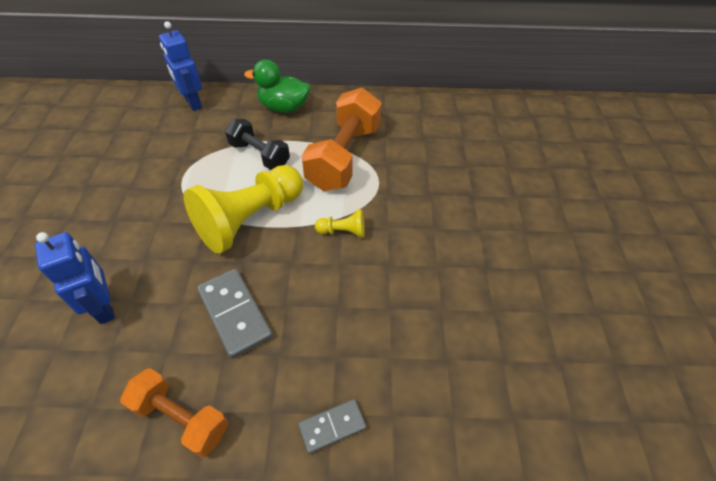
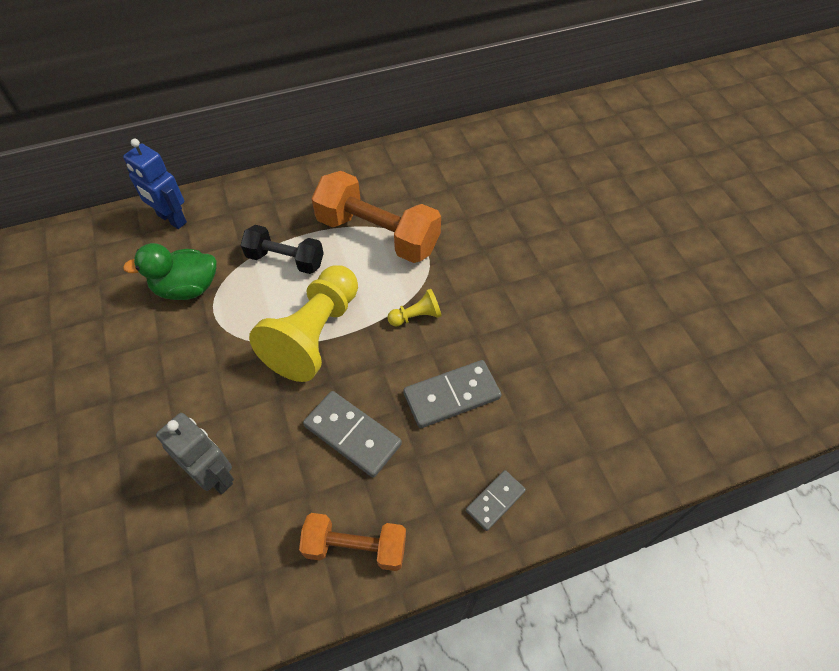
camera: 20 degrees left, 5 degrees up
blue robot [35,232,115,324] -> grey robot [156,413,234,494]
green duck [244,60,310,113] -> green duck moved to [123,243,217,300]
orange dumbbell [302,88,382,191] -> orange dumbbell turned 60 degrees counterclockwise [311,171,441,263]
none -> grey domino [403,360,502,428]

